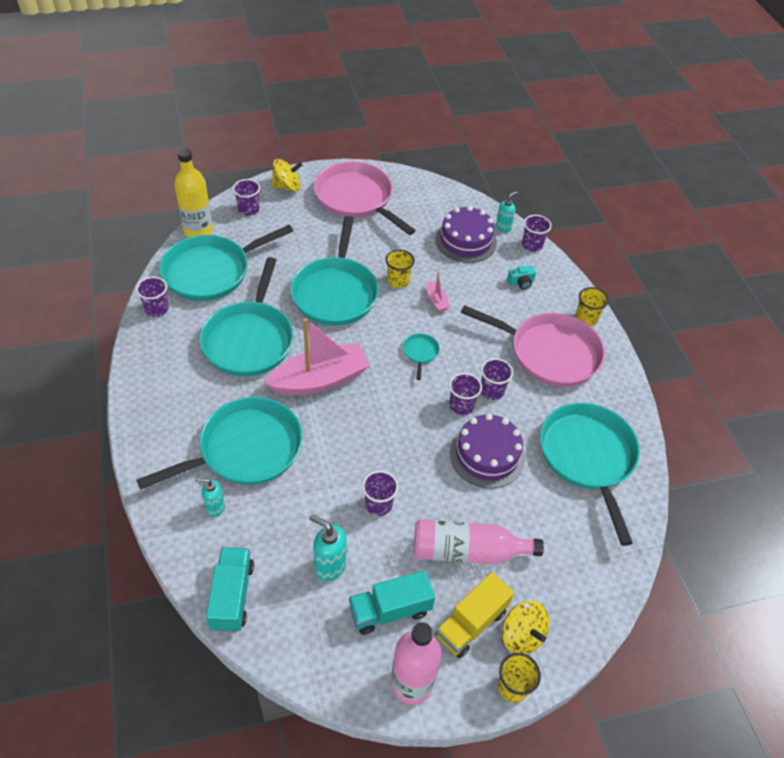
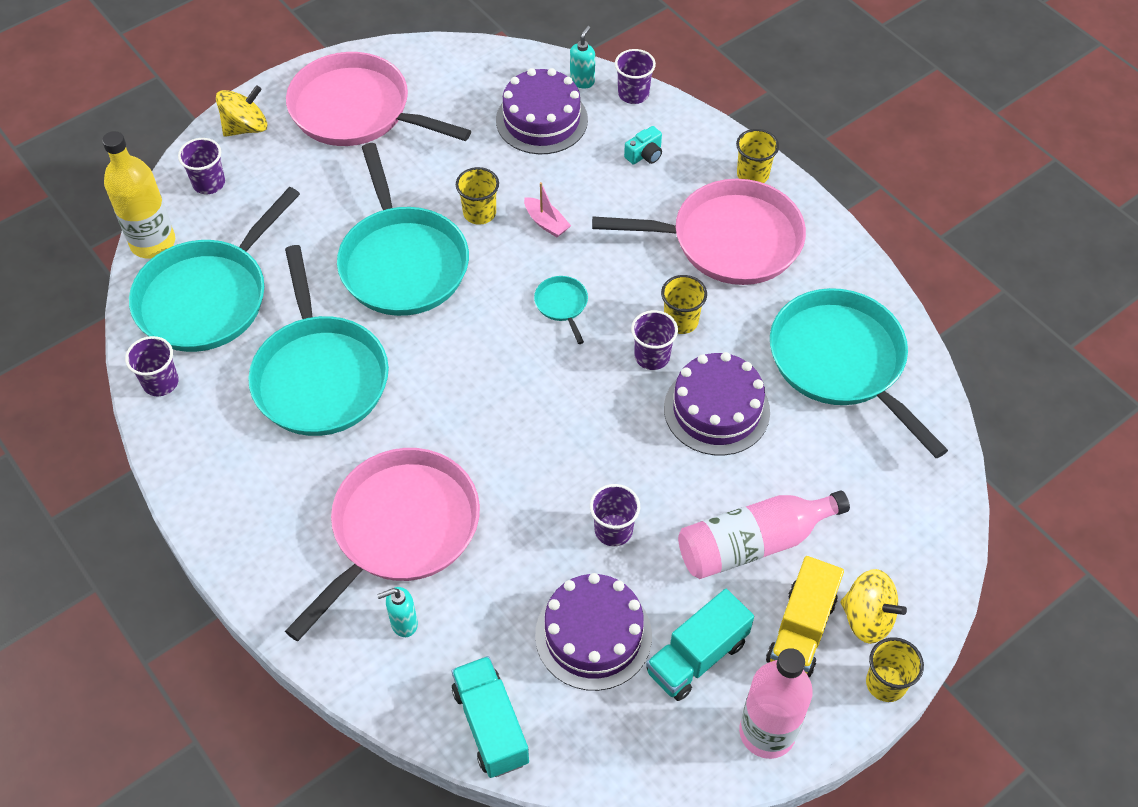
camera: 20 degrees left, 5 degrees up
turquoise pan [137,397,303,489] -> pink pan [285,448,480,641]
pink boat [264,318,370,395] -> none
turquoise soap dispenser [309,514,347,582] -> purple cake [535,573,652,691]
purple cup [481,358,513,400] -> yellow cup [661,275,707,334]

